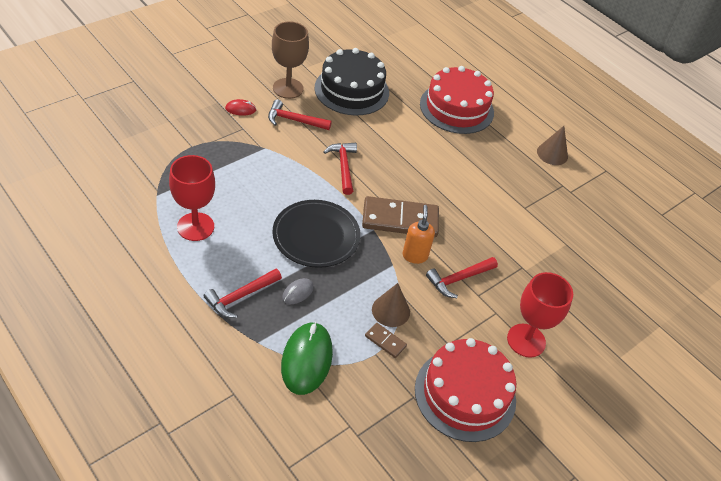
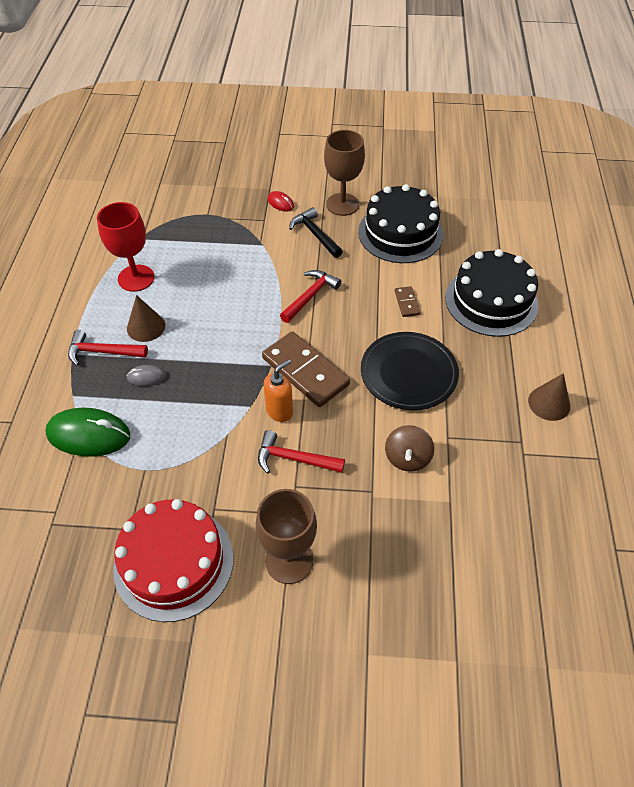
camera: 50 degrees right, 5 degrees up
red hammer [268,99,332,130] -> black hammer [289,207,343,258]
black plate [272,200,361,268] -> black plate moved to [361,332,459,410]
green mouse [281,322,333,395] -> green mouse turned 45 degrees clockwise [45,408,130,457]
brown domino [365,323,407,358] -> brown domino moved to [395,286,421,317]
brown cone [372,283,410,327] -> brown cone moved to [127,295,165,342]
red cake [420,66,494,134] -> black cake [445,249,538,337]
red goblet [507,272,573,357] -> brown goblet [256,489,317,584]
none -> brown spinning top [385,425,434,472]

